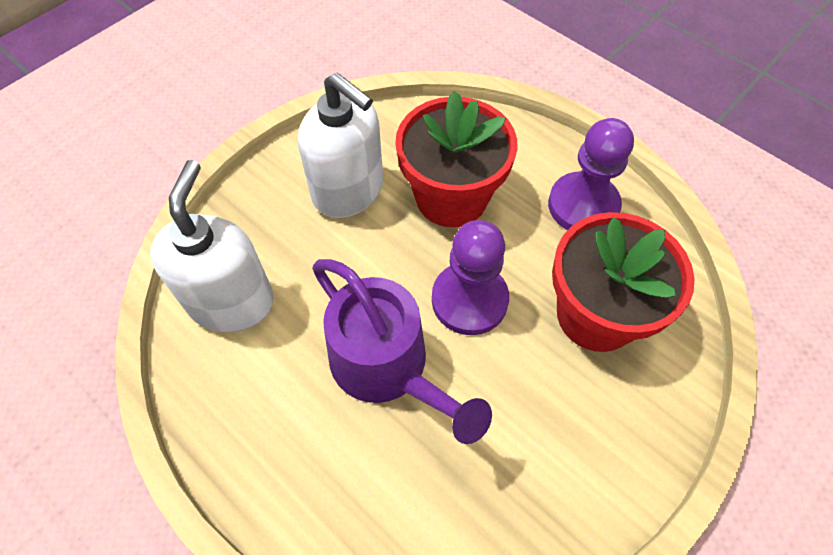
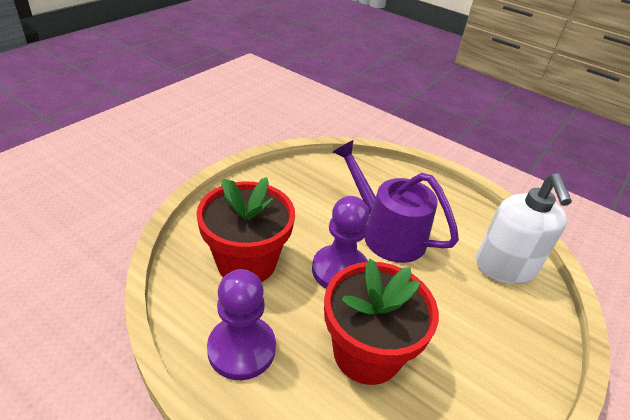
camera: 170 degrees right, 20 degrees down
white soap dispenser [298,73,383,218] -> none

